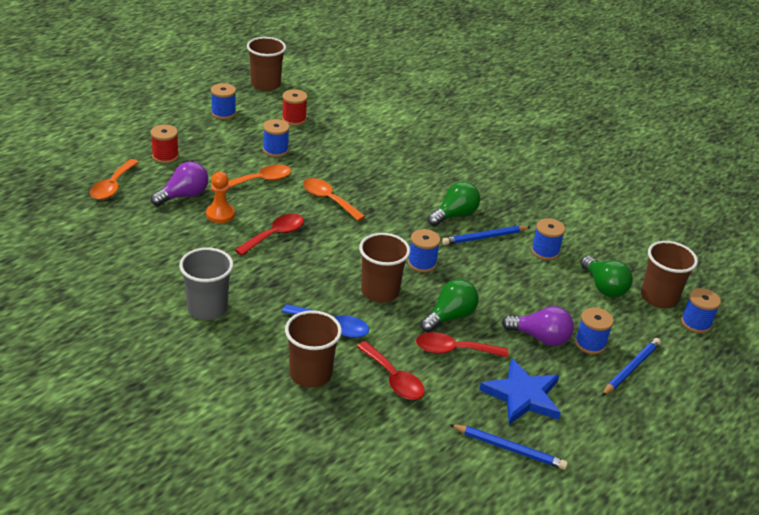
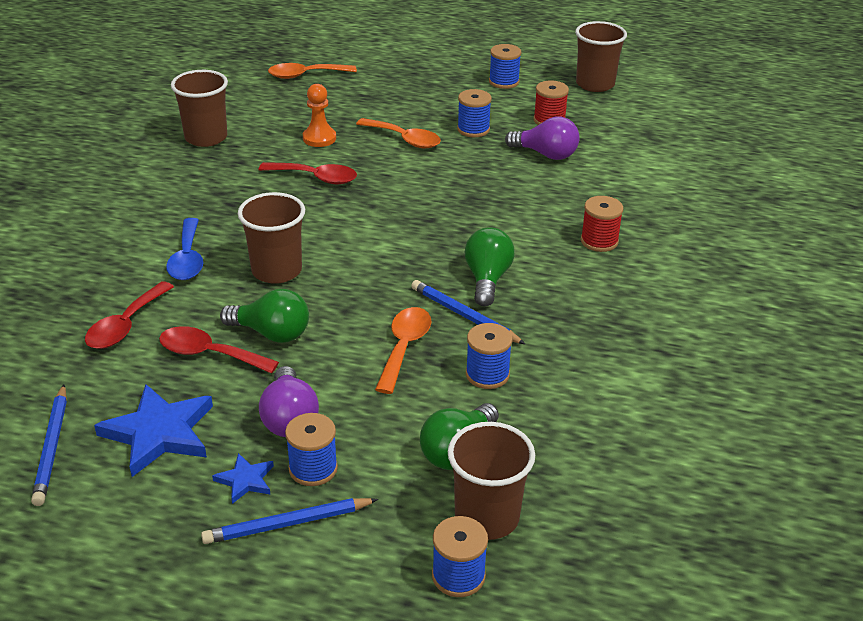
camera: 65 degrees right, 0 degrees up
red spool [151,124,179,163] -> red spool moved to [581,196,623,252]
purple light bulb [151,162,209,206] -> purple light bulb moved to [505,116,580,160]
grey cup [179,247,233,320] -> none
brown cup [285,310,342,388] -> brown cup moved to [171,70,228,147]
orange spoon [303,178,365,221] -> orange spoon moved to [375,307,431,394]
blue spool [408,229,441,273] -> none
red spoon [416,332,508,358] -> red spoon turned 45 degrees counterclockwise [159,326,279,374]
green light bulb [428,182,480,226] -> green light bulb turned 105 degrees counterclockwise [464,227,515,306]
blue pencil [602,338,661,396] -> blue pencil turned 150 degrees clockwise [201,498,378,544]
none -> blue star [212,453,274,504]

